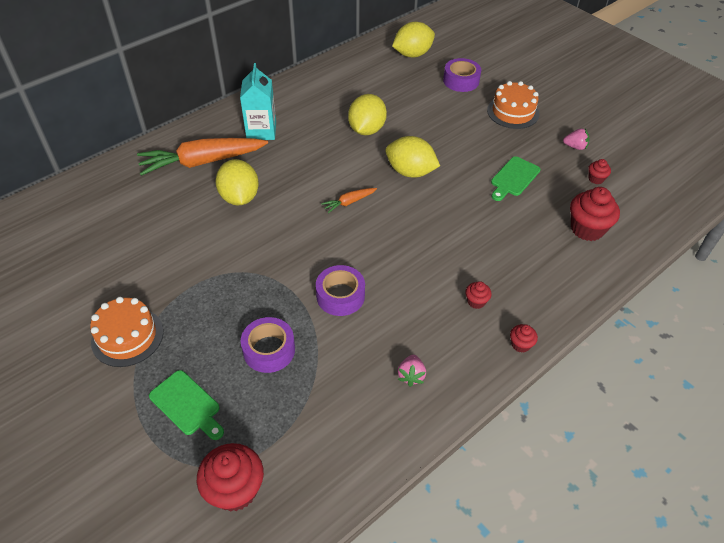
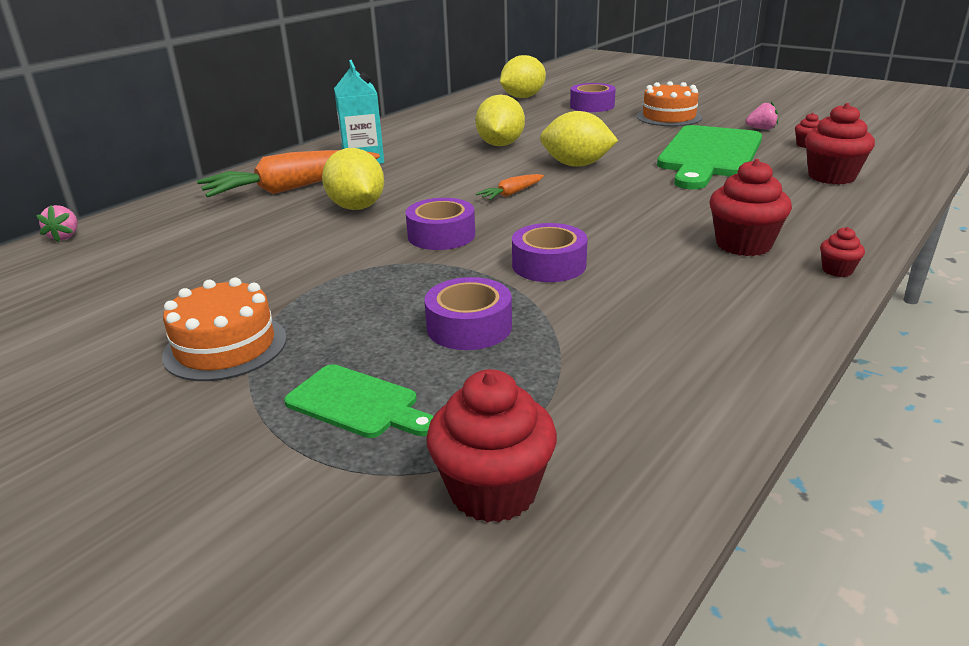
camera: 10 degrees left, 20 degrees down
pink strawberry [398,355,426,387] -> pink strawberry moved to [36,205,78,243]
red cupcake [465,281,492,309] -> red cupcake [710,159,792,256], size x2.02
green cutting board [491,156,541,201] -> green cutting board [657,125,762,189], size x1.98
none -> purple tape [406,198,475,250]

